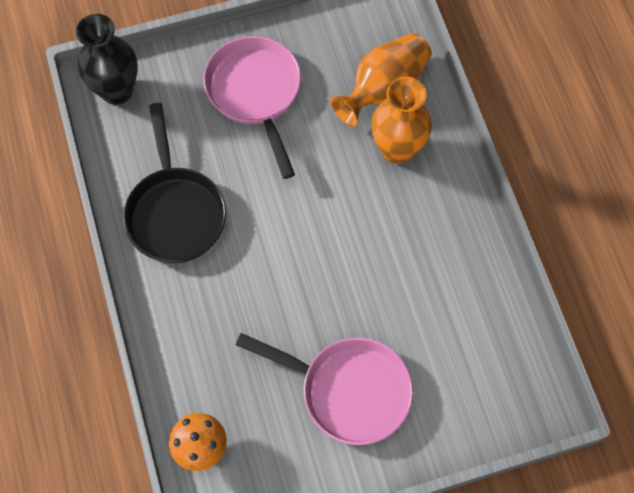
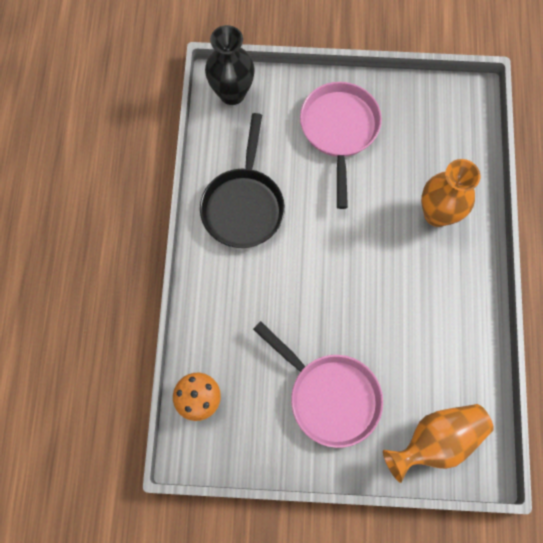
camera: 20 degrees right, 5 degrees up
orange vase [331,33,432,127] -> orange vase moved to [383,404,494,483]

